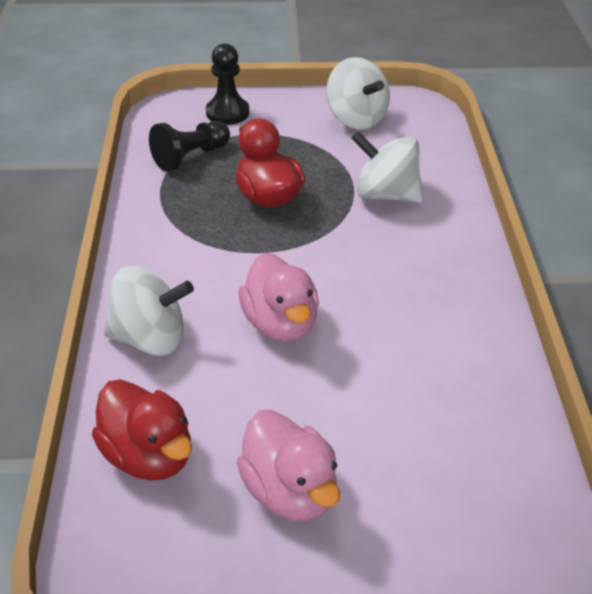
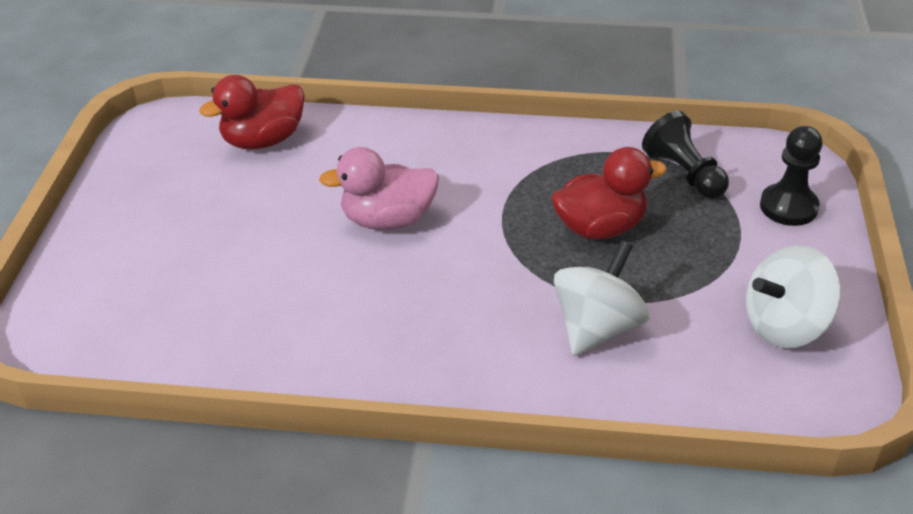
camera: 100 degrees right, 0 degrees up
white spinning top [104,266,194,356] -> none
pink duck [237,410,340,522] -> none

